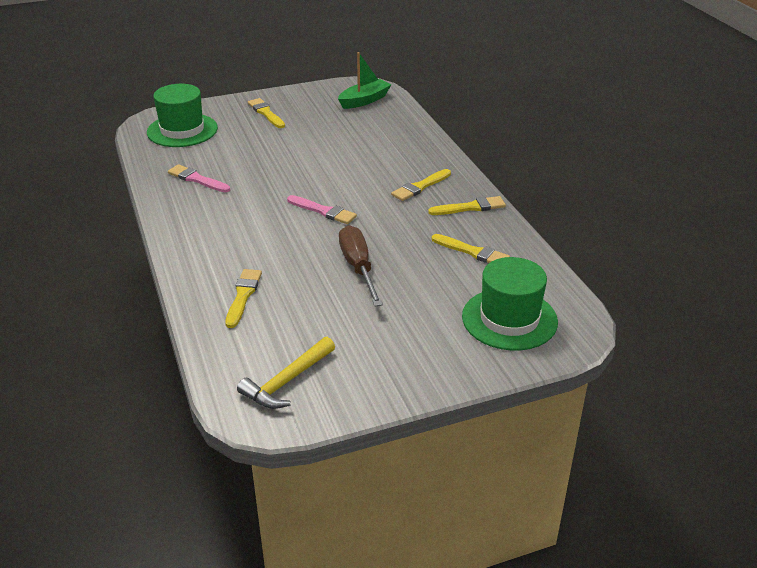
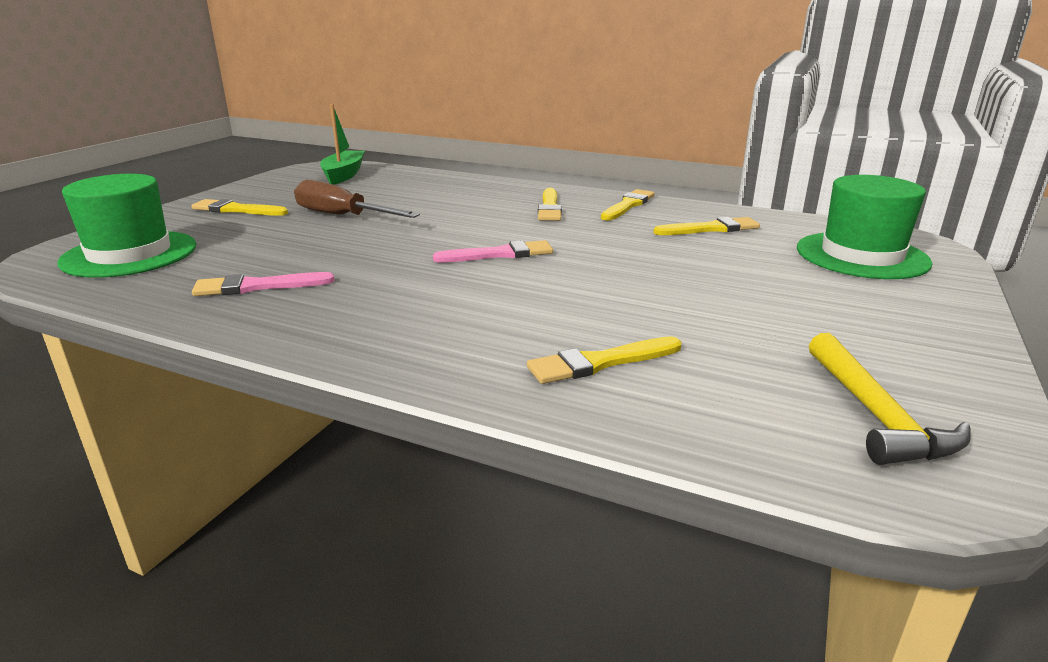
camera: 45 degrees left, 10 degrees down
yellow brush [225,269,262,328] -> yellow brush turned 75 degrees counterclockwise [527,336,682,384]
brown screwdriver [339,225,383,306] -> brown screwdriver moved to [294,180,420,218]

